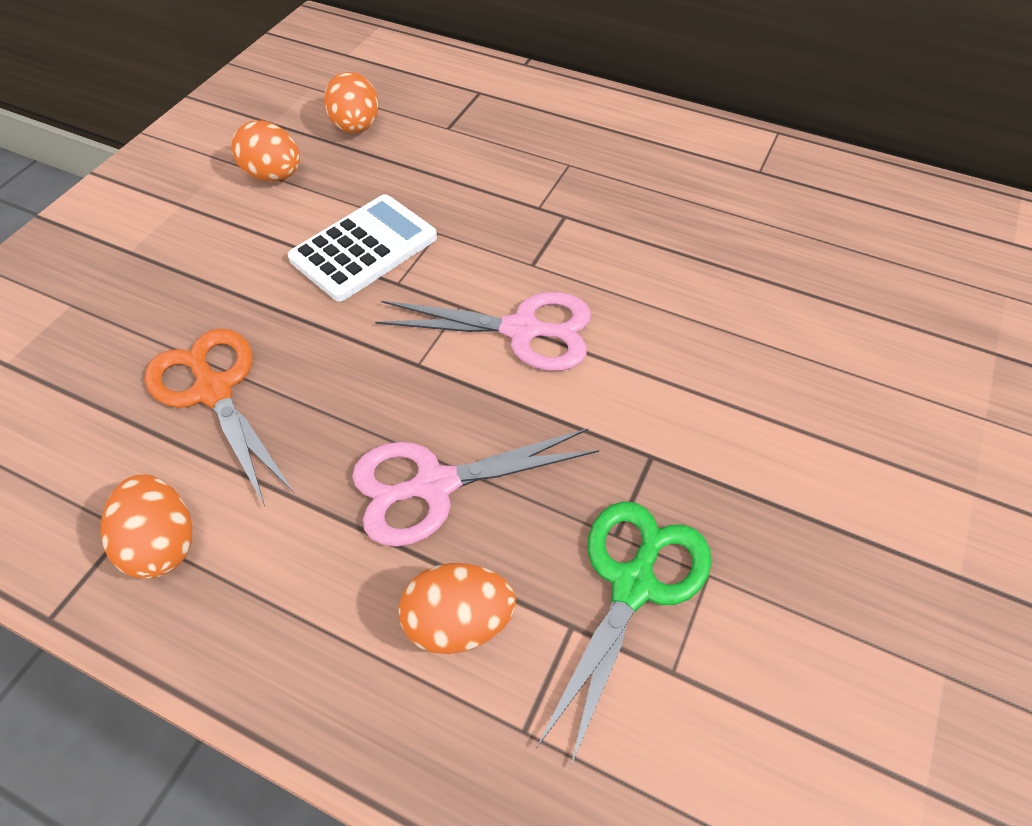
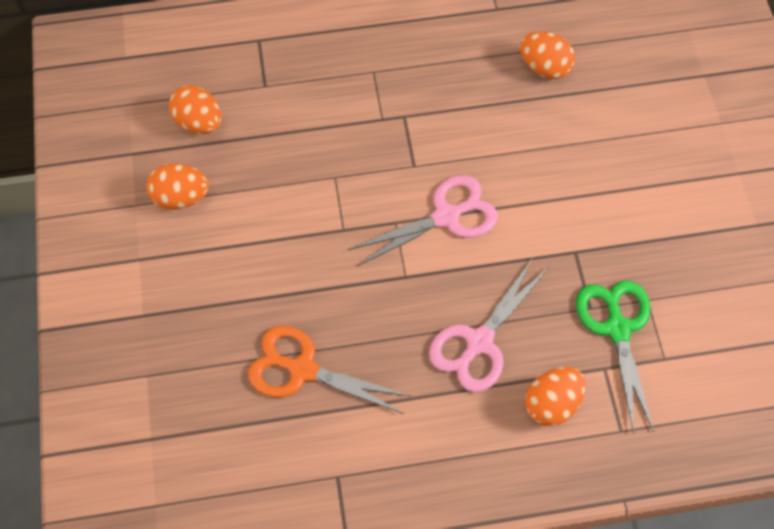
camera: 35 degrees left, 10 degrees up
orange egg [101,475,193,579] -> orange egg moved to [520,31,575,79]
white calculator [288,194,437,302] -> none

